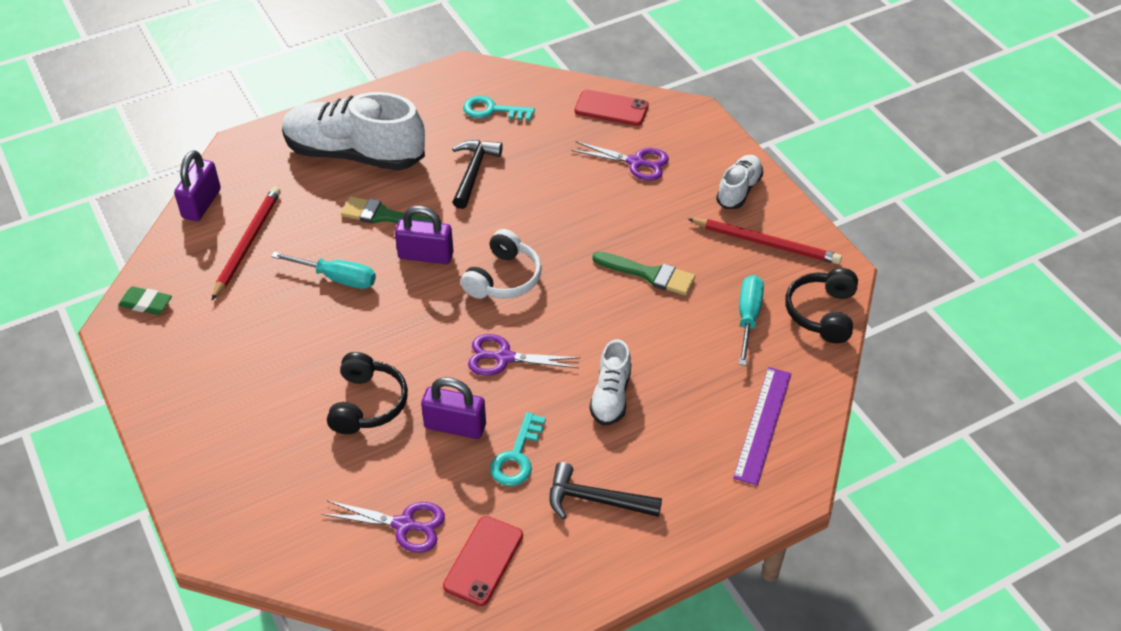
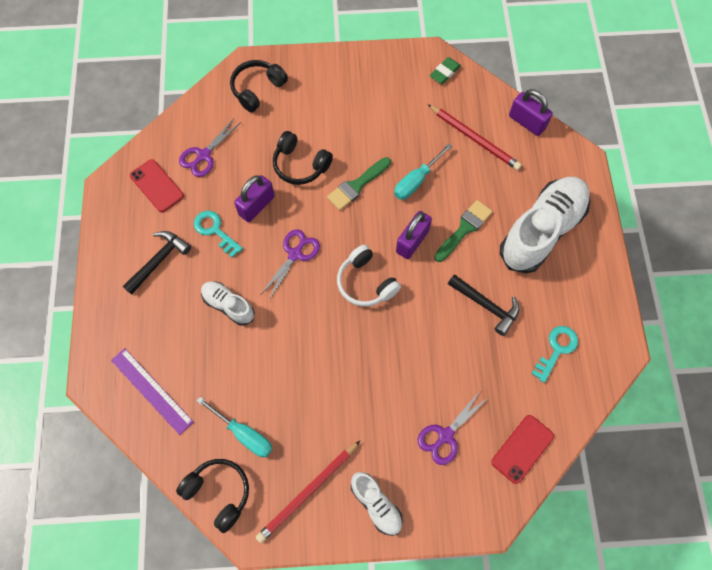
camera: 115 degrees right, 20 degrees up
green brush [592,251,695,295] -> green brush moved to [327,157,391,210]
none -> black headphones [230,60,288,112]

